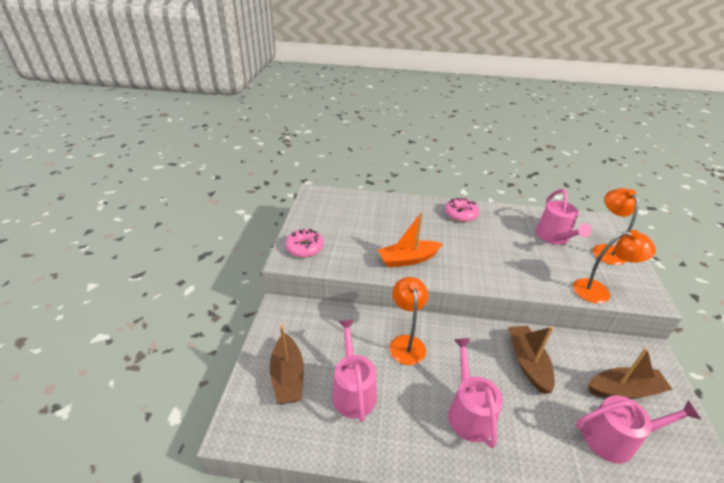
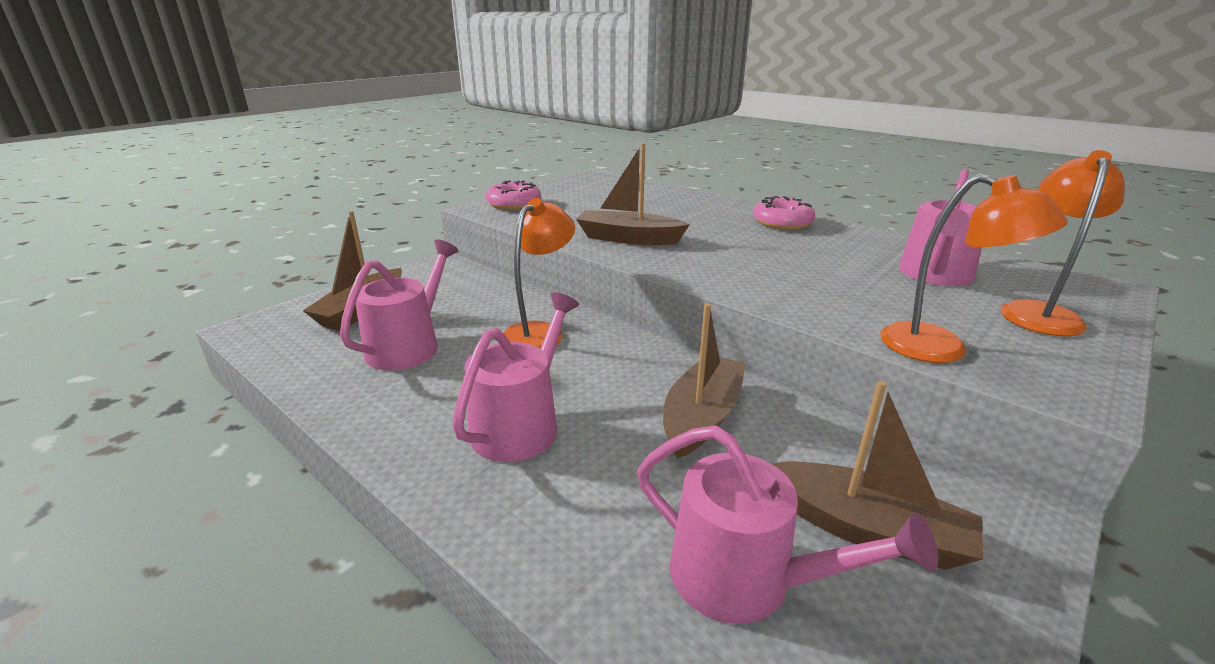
camera: 35 degrees right, 10 degrees down
orange boat [378,212,443,268] -> brown boat [576,143,690,245]

